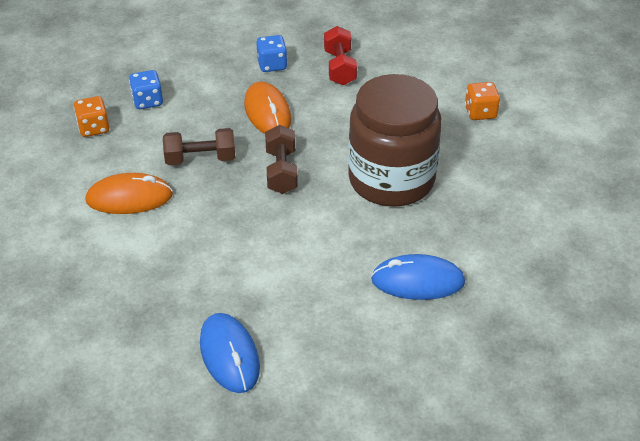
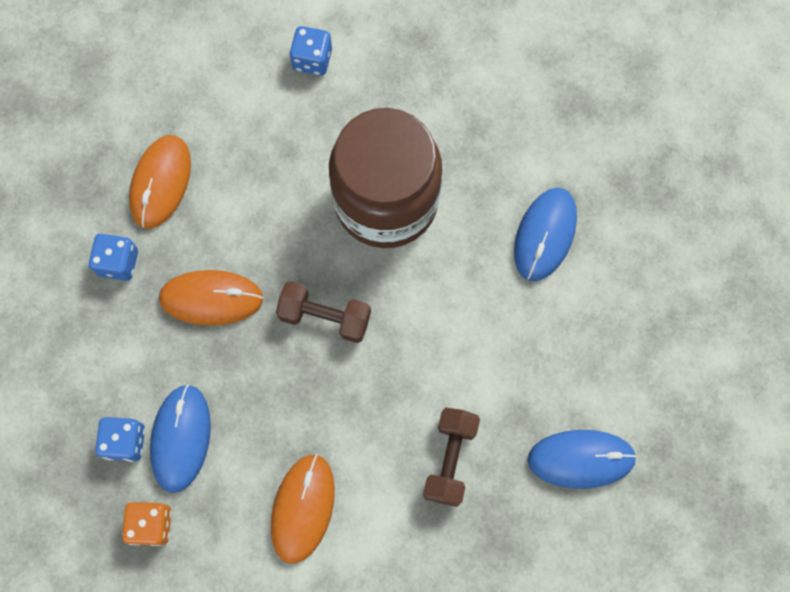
camera: 70 degrees left, 30 degrees up
brown dumbbell [163,128,235,165] -> brown dumbbell moved to [423,408,480,507]
red dumbbell [324,26,357,85] -> orange mouse [129,135,191,229]
orange dice [465,82,500,120] -> blue dice [290,26,332,76]
none -> blue mouse [150,384,211,493]

